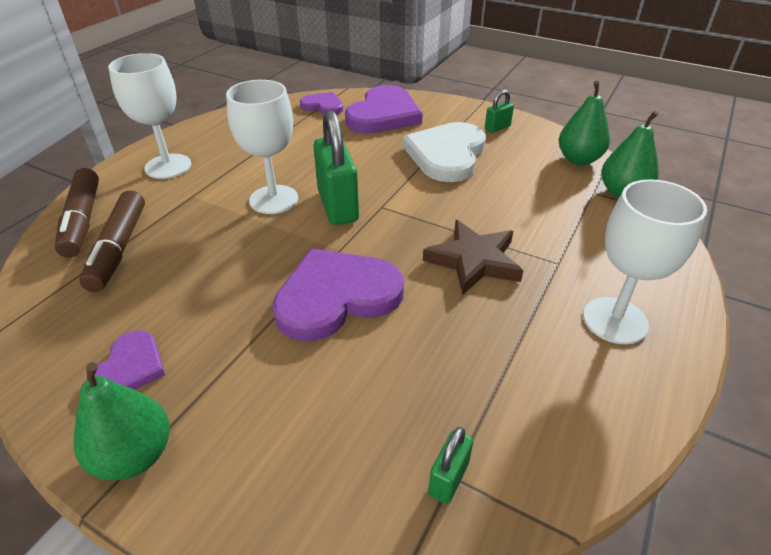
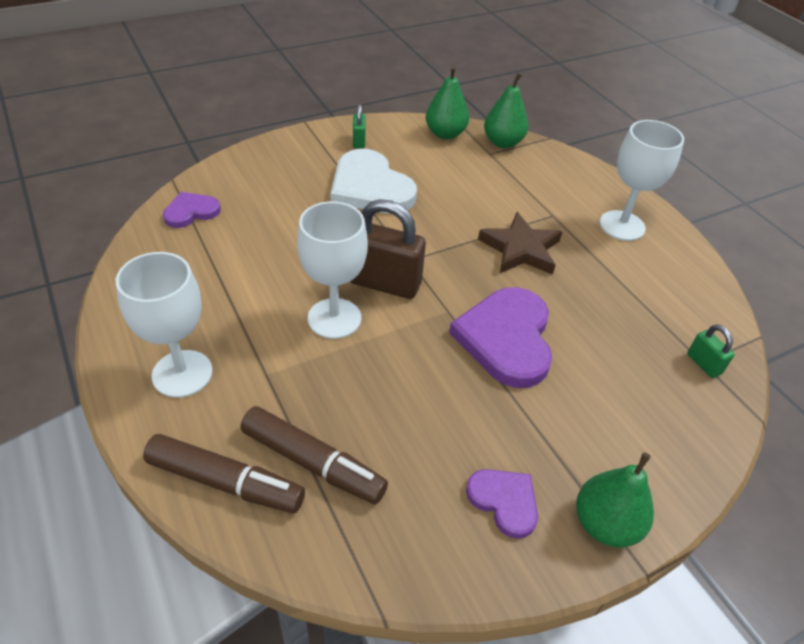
camera: 60 degrees left, 5 degrees up
green padlock [313,110,359,225] -> brown padlock [350,199,426,299]
purple heart [345,85,423,133] -> none

